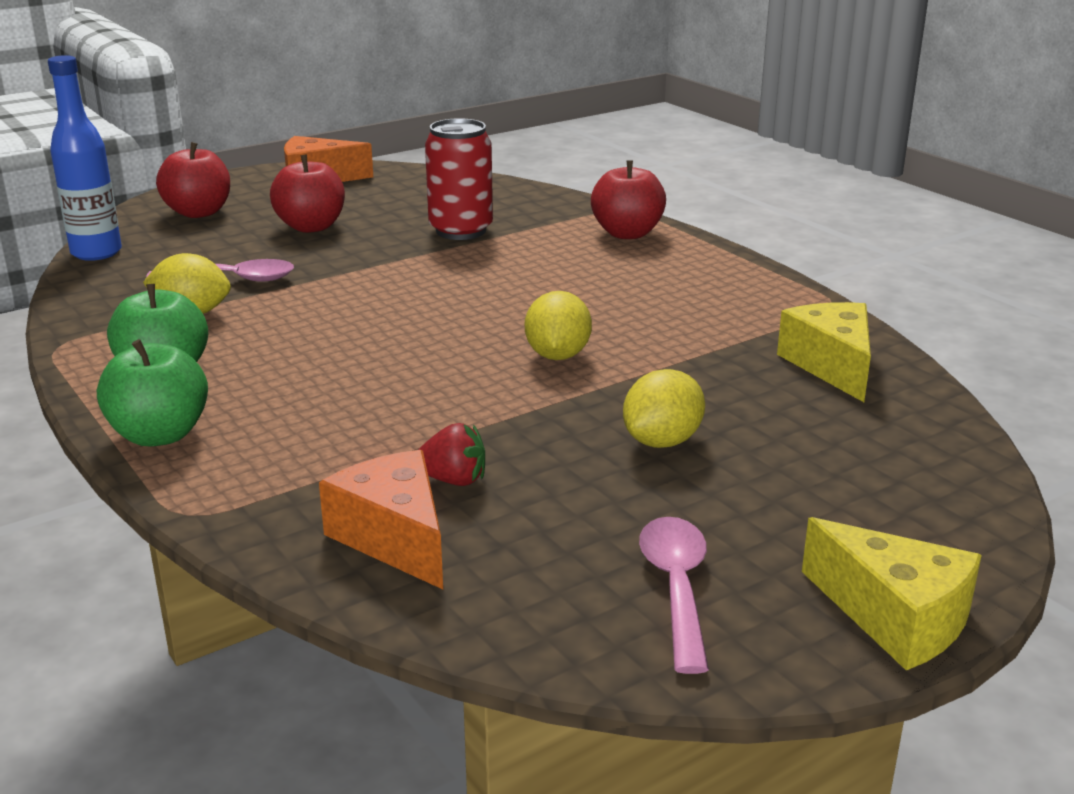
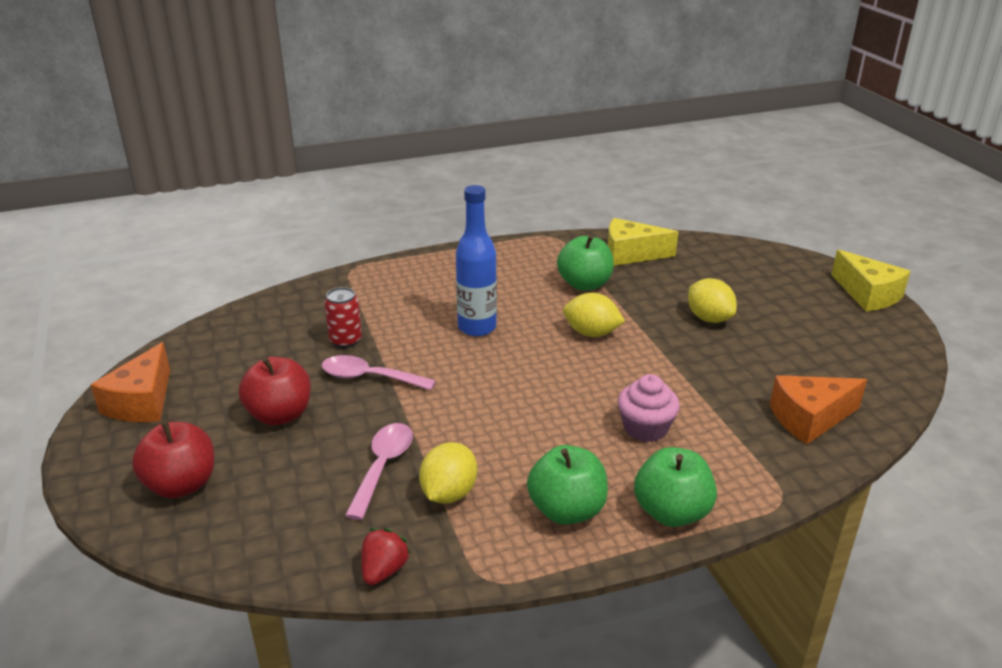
camera: 75 degrees left, 5 degrees up
blue bottle [48,55,122,261] -> blue bottle moved to [456,185,497,336]
red strawberry [418,423,485,486] -> red strawberry moved to [361,528,411,585]
red can [425,118,493,240] -> red can [325,287,362,348], size x0.61
red apple [591,160,666,239] -> none
pink spoon [639,517,709,674] -> pink spoon moved to [321,355,436,390]
yellow cheese [802,517,982,670] -> yellow cheese turned 90 degrees clockwise [831,249,911,311]
none -> green apple [557,235,614,291]
none -> pink cupcake [618,374,680,442]

